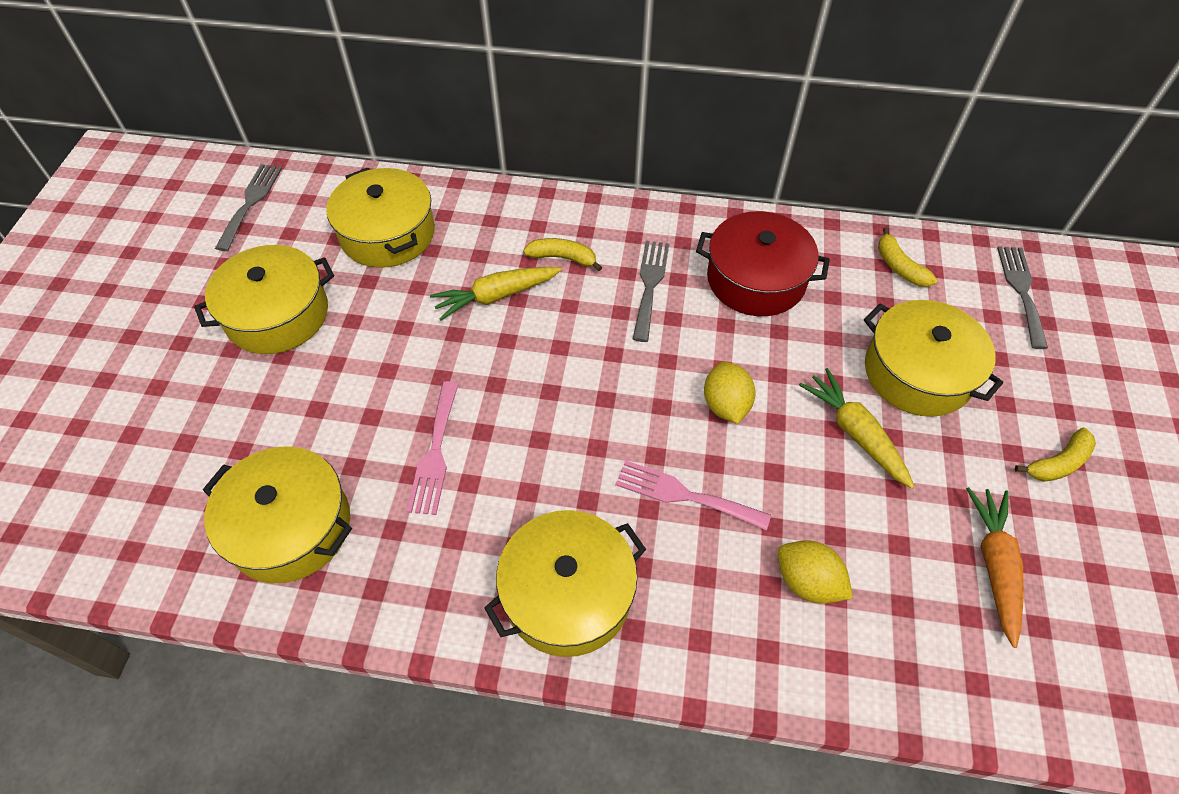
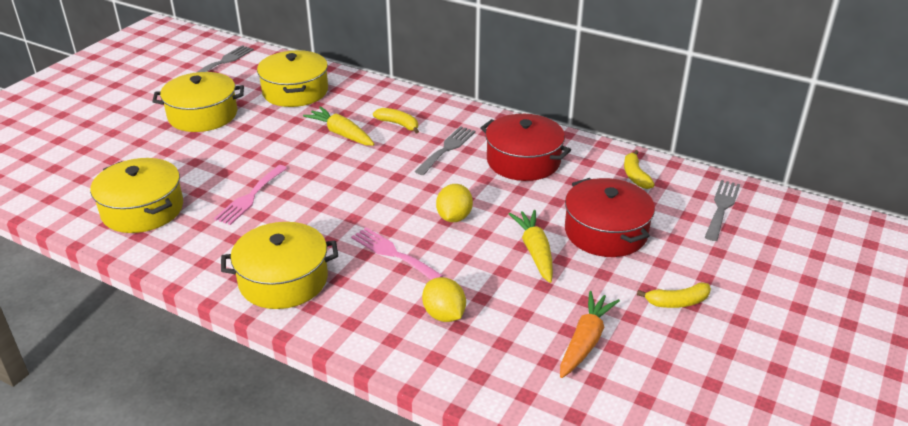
camera: 20 degrees right, 20 degrees down
yellow carrot [430,267,561,320] -> yellow carrot turned 45 degrees clockwise [303,107,375,146]
yellow pot [864,300,1003,417] -> red pot [565,178,655,257]

